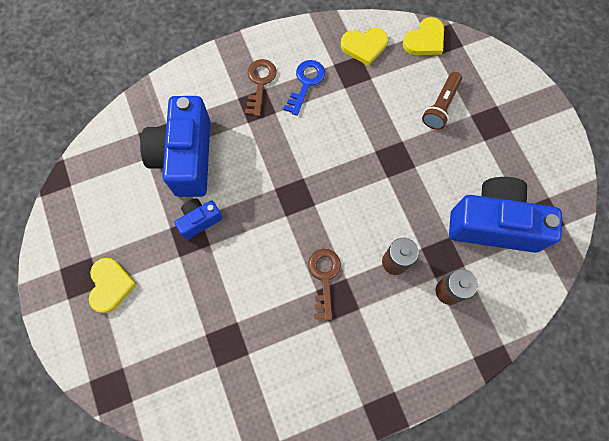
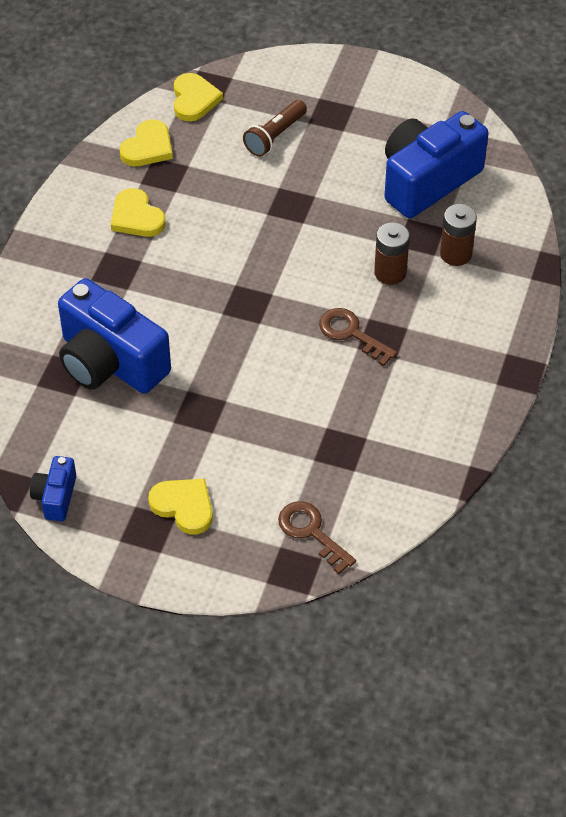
camera: 50 degrees left, 20 degrees down
blue camera [175,199,223,240] -> blue camera moved to [30,456,76,521]
brown key [245,59,277,117] -> brown key moved to [278,501,356,574]
blue key [283,60,325,116] -> yellow heart [111,188,166,237]
brown flashlight [422,72,462,130] -> brown flashlight turned 60 degrees clockwise [243,100,307,157]

